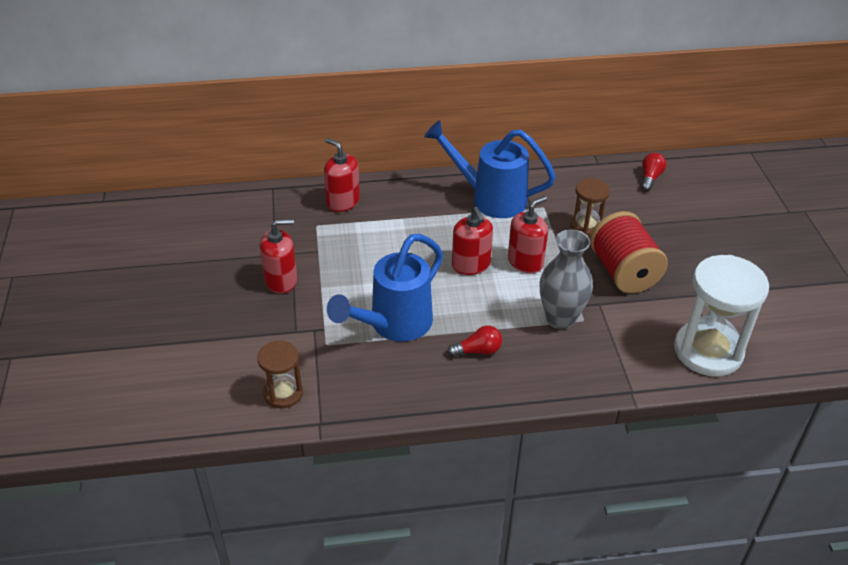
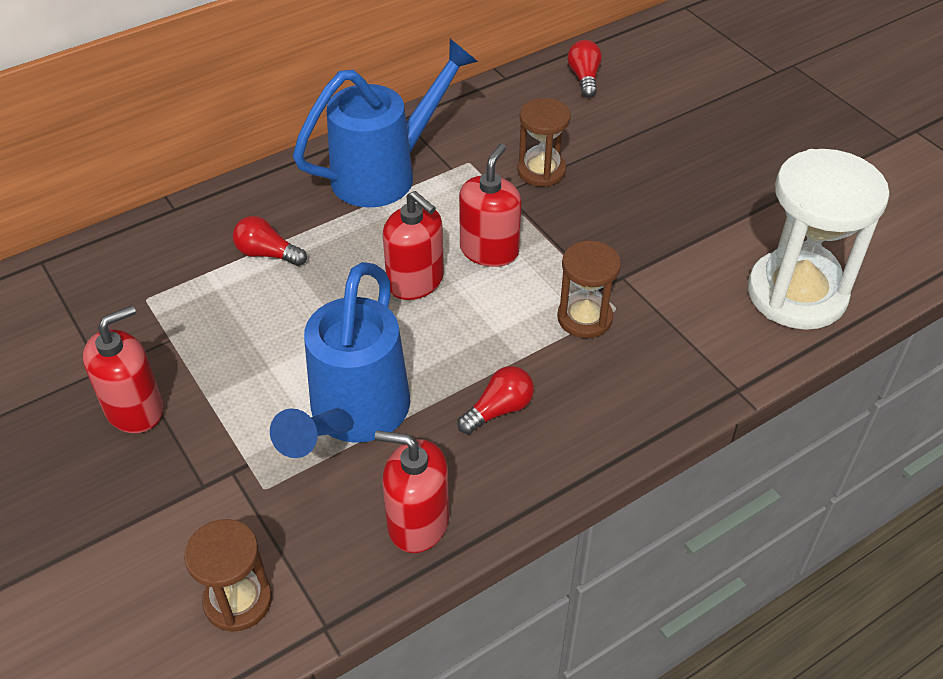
camera: 25 degrees left, 5 degrees up
red soap dispenser [324,138,360,212] -> red soap dispenser moved to [375,431,449,553]
blue watering can [424,120,556,218] -> blue watering can turned 150 degrees clockwise [293,39,478,207]
grey vase [540,229,593,329] -> brown hourglass [557,241,621,338]
red spool [590,211,668,293] -> none
none -> red light bulb [233,216,307,266]

